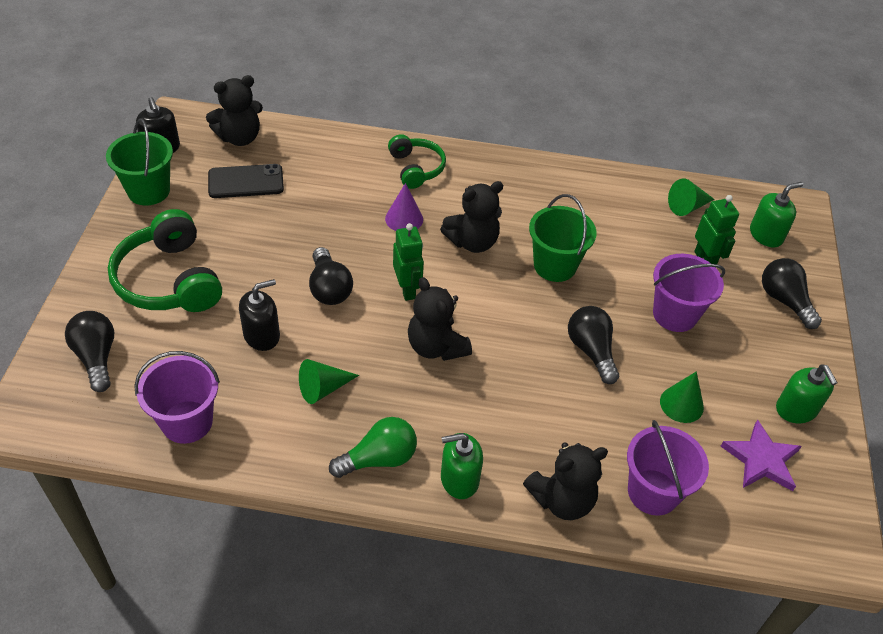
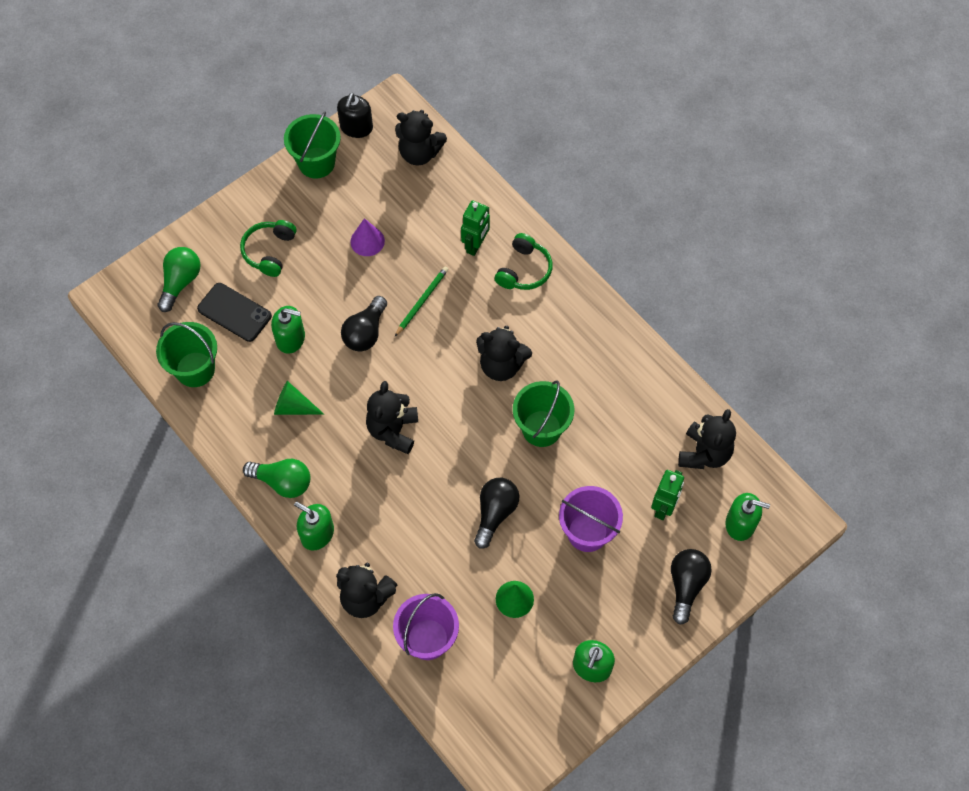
camera: 45 degrees right, 15 degrees up
black light bulb [65,311,114,392] -> green light bulb [157,247,200,312]
green headphones [108,209,222,312] -> green headphones [240,220,297,277], size x0.60
purple bucket [135,351,220,444] -> green bucket [156,322,217,387]
black phone [208,164,284,198] -> black phone moved to [197,283,272,342]
black soap dispenser [239,279,280,351] -> green soap dispenser [271,306,305,354]
purple cone [385,183,423,231] -> purple cone moved to [350,218,385,256]
green robot [393,223,424,301] -> green robot moved to [461,200,490,256]
green cone [668,178,715,216] -> black teddy bear [678,409,736,469]
purple star [721,419,802,491] -> none
none -> green pencil [395,266,449,336]

